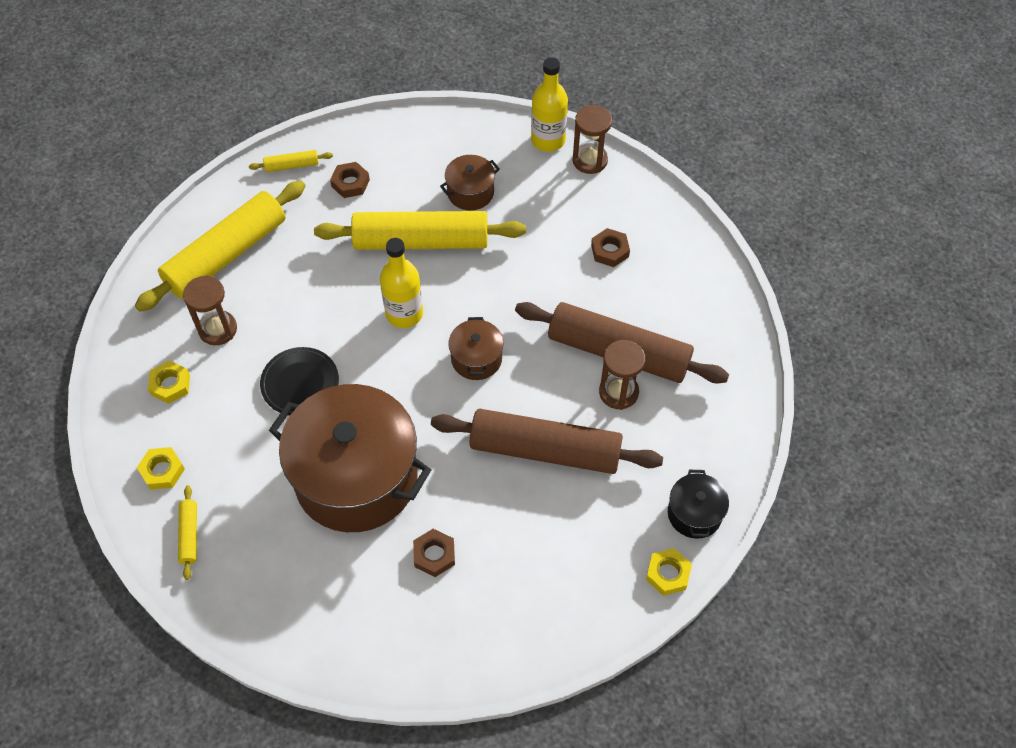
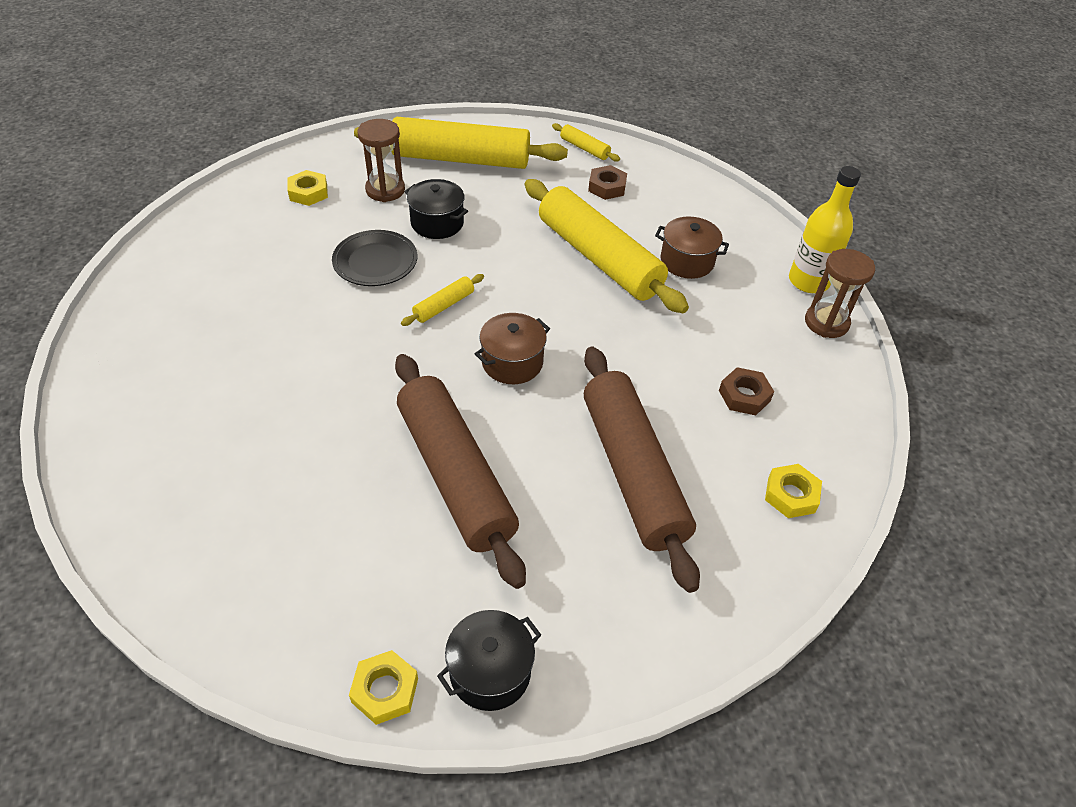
camera: 50 degrees right, 10 degrees down
yellow nut [137,447,185,490] -> yellow nut moved to [765,464,822,518]
yellow rolling pin [178,485,197,580] -> yellow rolling pin moved to [401,274,484,326]
brown pot [269,384,431,532] -> none
yellow bottle [380,238,423,328] -> none
brown nut [413,529,455,577] -> none
brown hourglass [599,340,645,410] -> none
none -> black pot [404,179,468,239]

